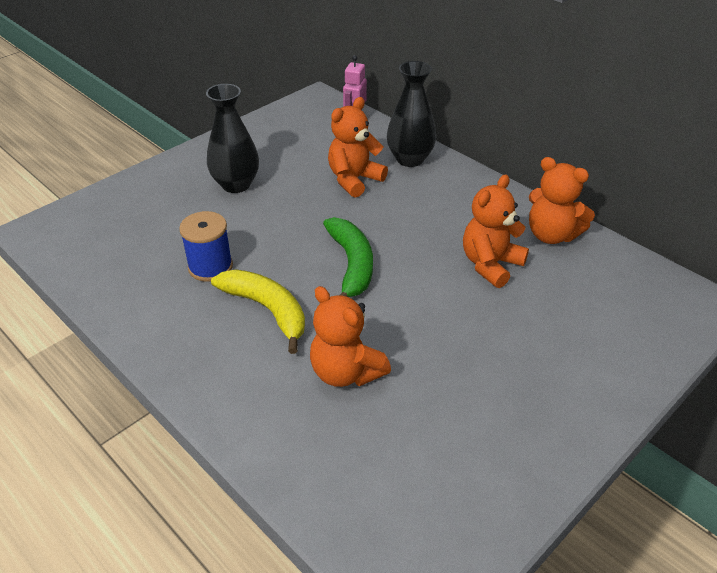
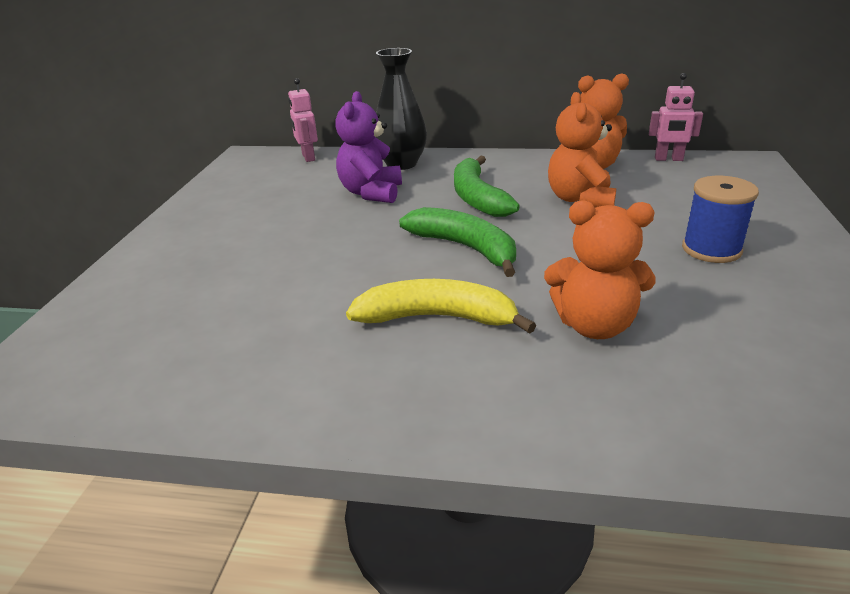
camera: 35 degrees left, 10 degrees down
blue spool [179,211,233,282] -> blue spool moved to [682,176,759,263]
black vase [206,84,259,193] -> none
orange teddy bear [328,97,388,198] -> purple teddy bear [335,91,402,203]
none -> green banana [454,156,520,217]
none -> pink robot [649,73,703,161]

